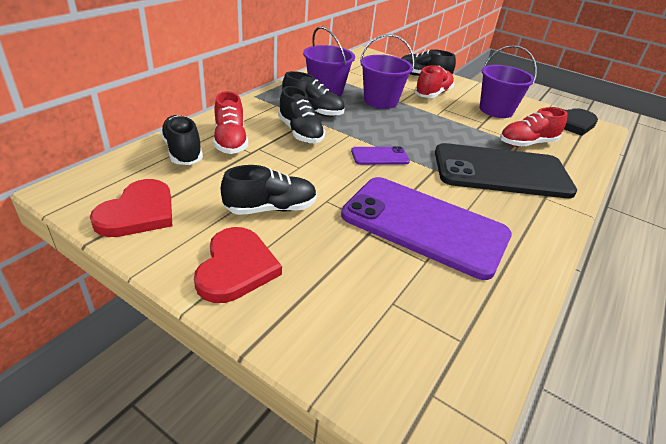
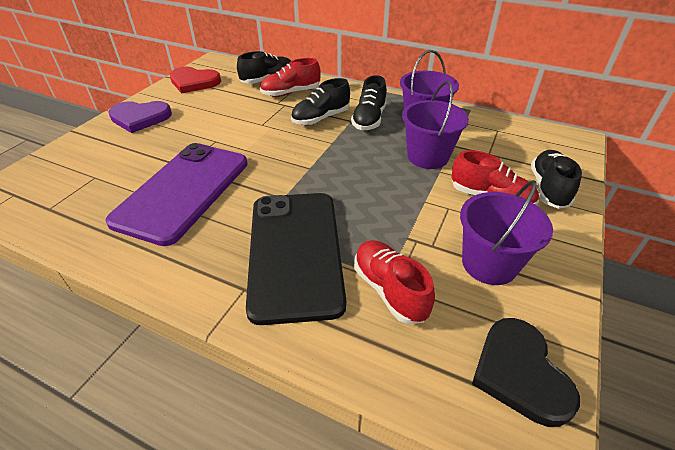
camera: 85 degrees right, 5 degrees up
red heart [194,227,282,303] -> purple heart [108,101,172,133]
black shoe [221,165,317,215] -> none
purple phone [351,146,410,165] -> none

